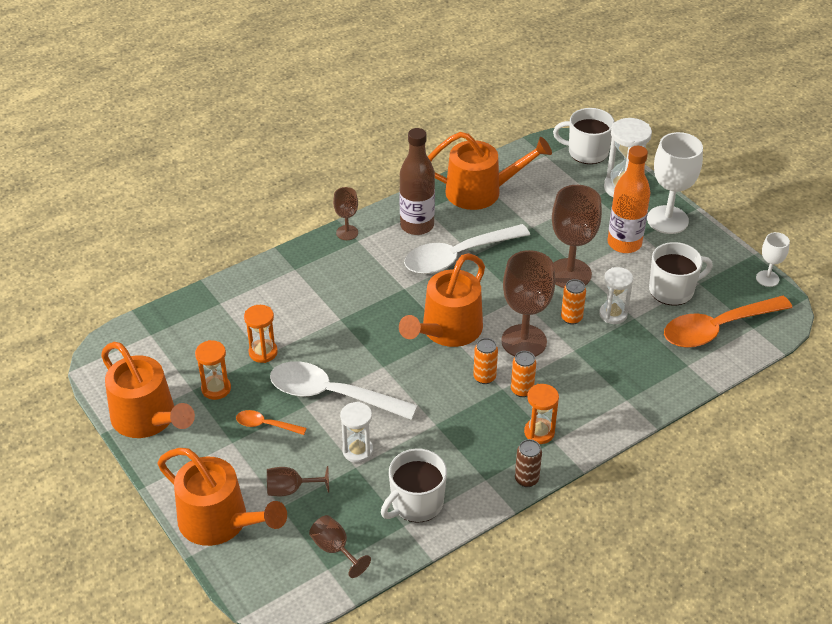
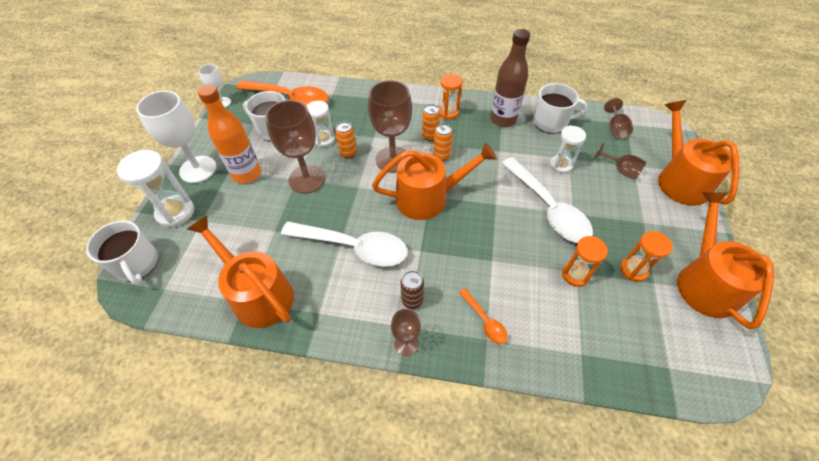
camera: 135 degrees left, 10 degrees up
orange spoon [236,410,307,435] -> orange spoon moved to [459,288,508,344]
brown bottle [399,128,435,235] -> brown bottle moved to [490,29,530,127]
brown can [515,439,542,487] -> brown can moved to [400,271,424,309]

